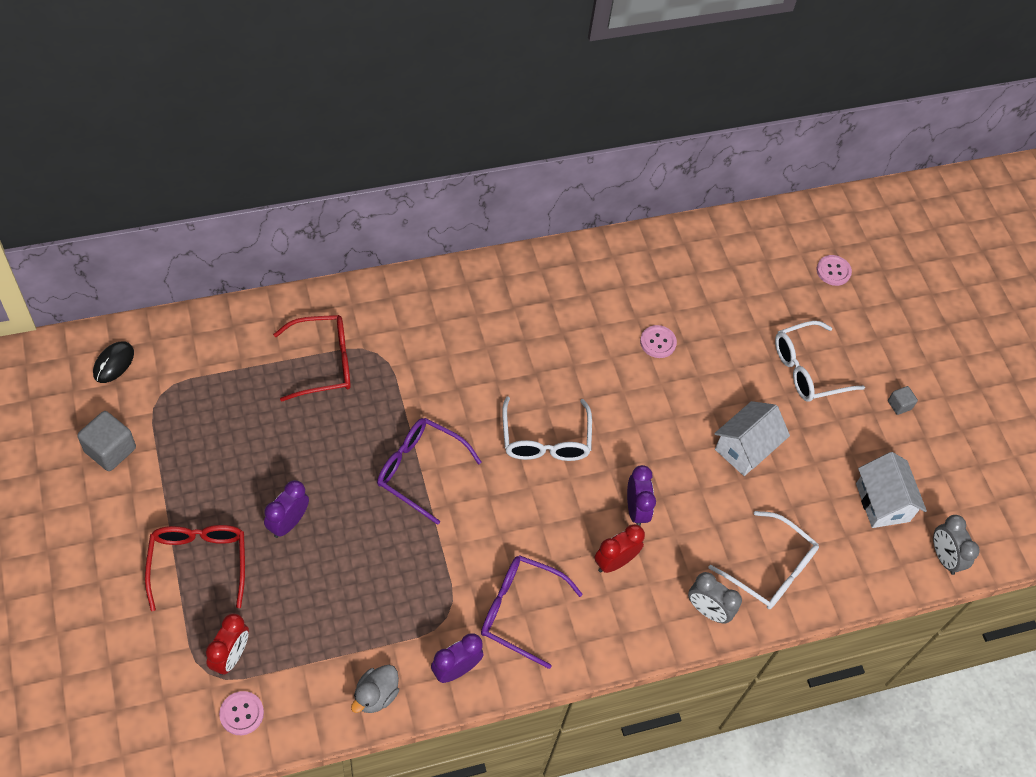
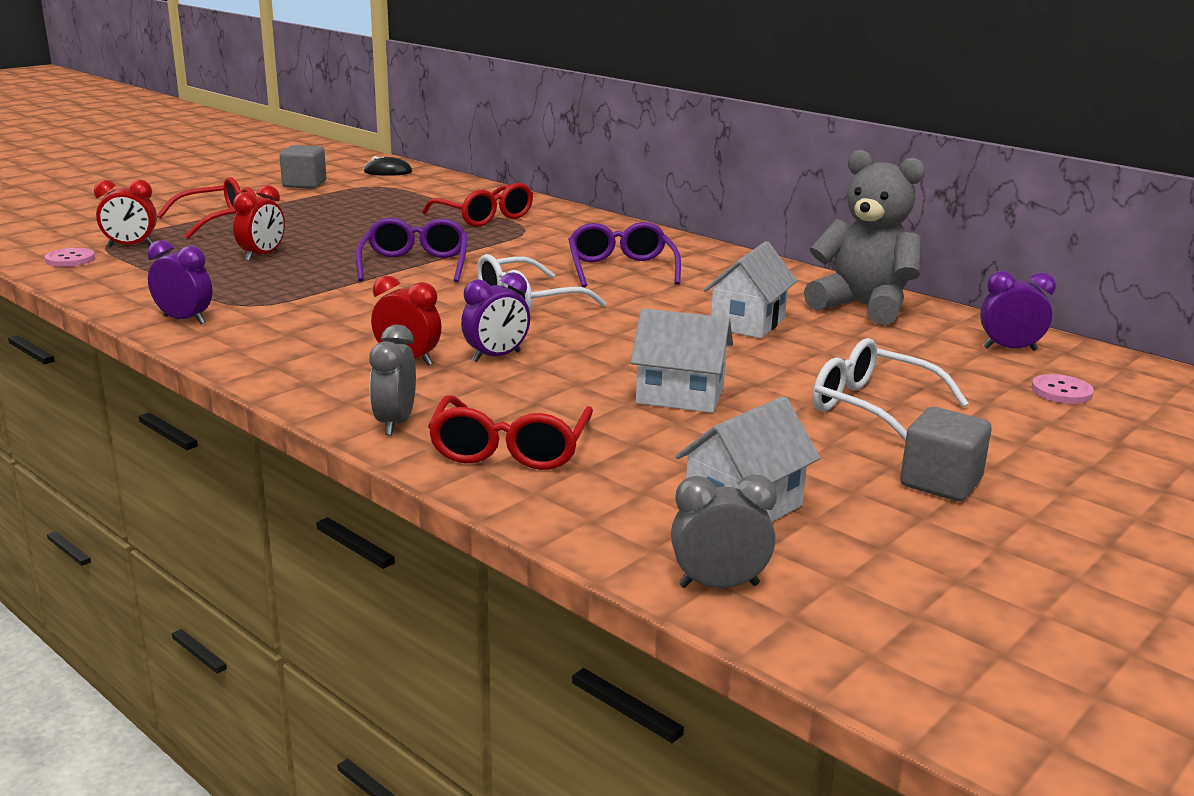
camera: 65 degrees right, 35 degrees down
purple clock [264,480,309,538] -> purple clock moved to [980,271,1056,351]
grey duck [351,665,399,713] -> none
purple glasses [481,555,583,669] -> purple glasses moved to [568,222,681,287]
pink button [640,325,677,358] -> white house [704,241,797,338]
white glasses [708,511,819,609] -> red glasses [428,395,593,470]
grey cube [888,386,918,415] -> grey cube [900,407,991,501], size x1.85
grey clock [933,515,980,575] -> grey clock turned 45 degrees clockwise [671,474,777,588]
none -> red clock [233,185,285,261]
none -> grey teddy bear [804,150,925,325]

